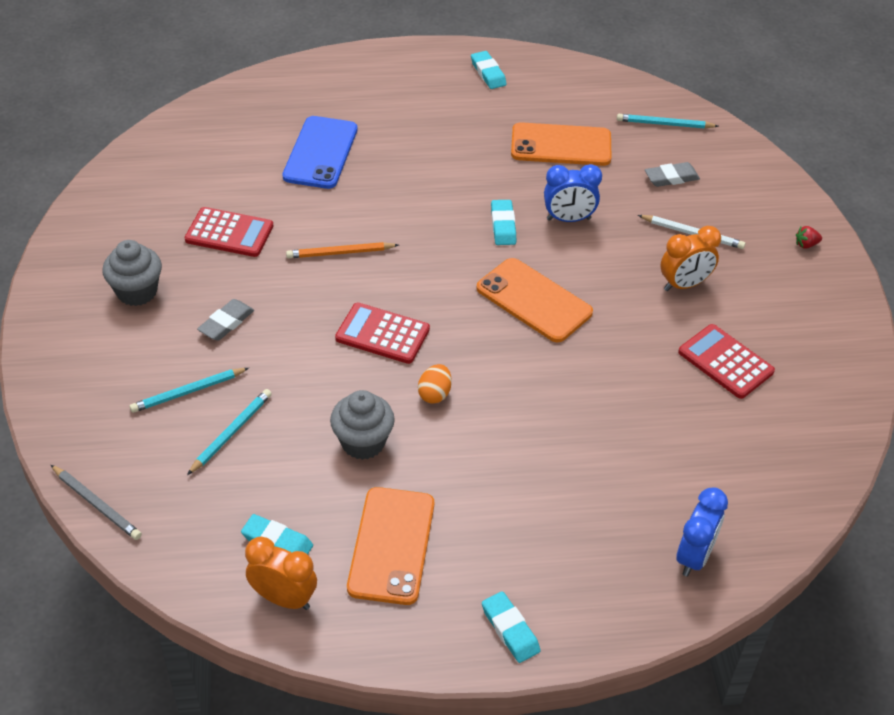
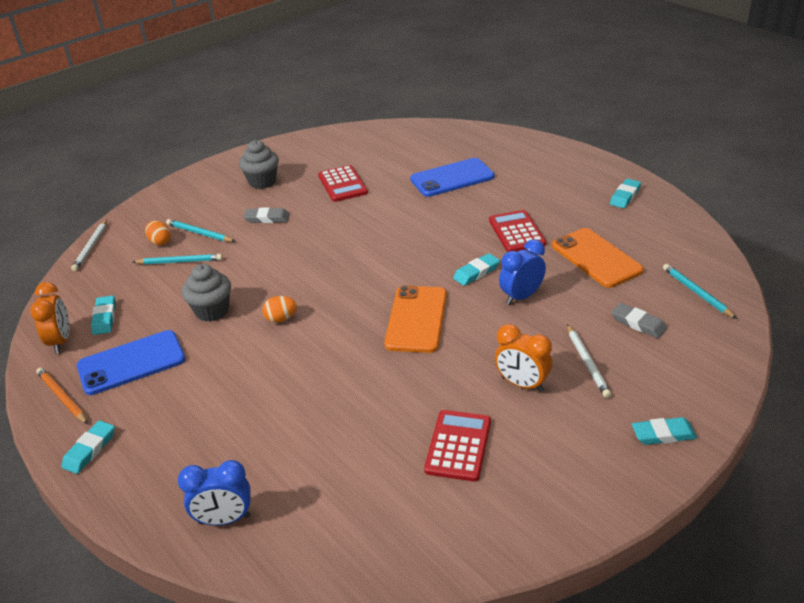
camera: 60 degrees right, 10 degrees down
grey pencil [51,465,142,540] -> white pencil [71,219,107,271]
orange pencil [286,242,399,258] -> orange pencil moved to [36,368,88,424]
red calculator [335,303,430,364] -> red calculator moved to [489,210,546,252]
orange phone [347,487,434,605] -> blue phone [77,330,185,395]
blue clock [544,164,602,222] -> blue clock turned 90 degrees clockwise [499,239,546,305]
red strawberry [796,226,822,249] -> turquoise eraser [632,417,697,445]
none -> orange egg [145,221,171,245]

